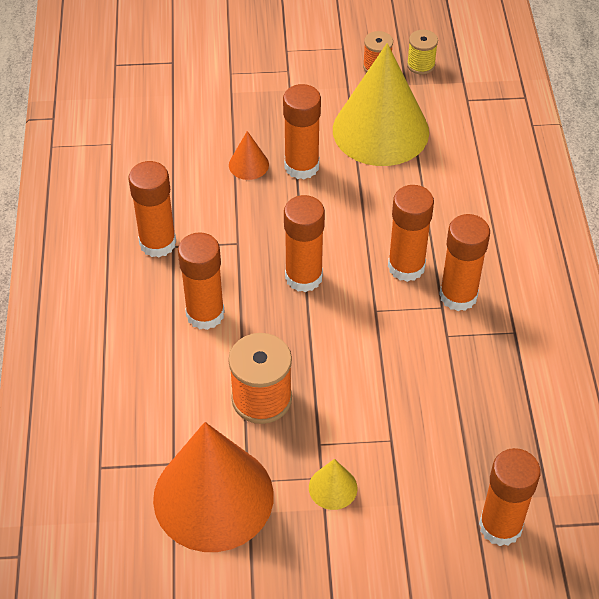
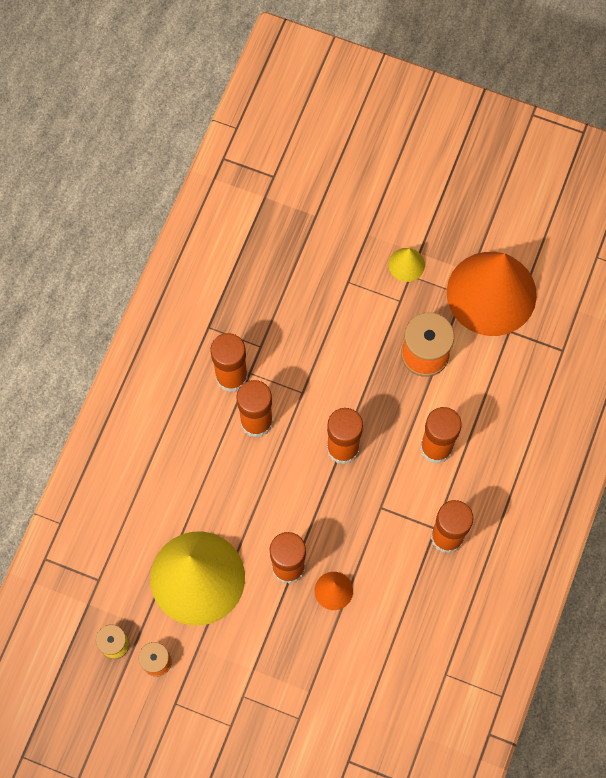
camera: 155 degrees left, 20 degrees up
orange glue stick [479,448,541,546] -> none

